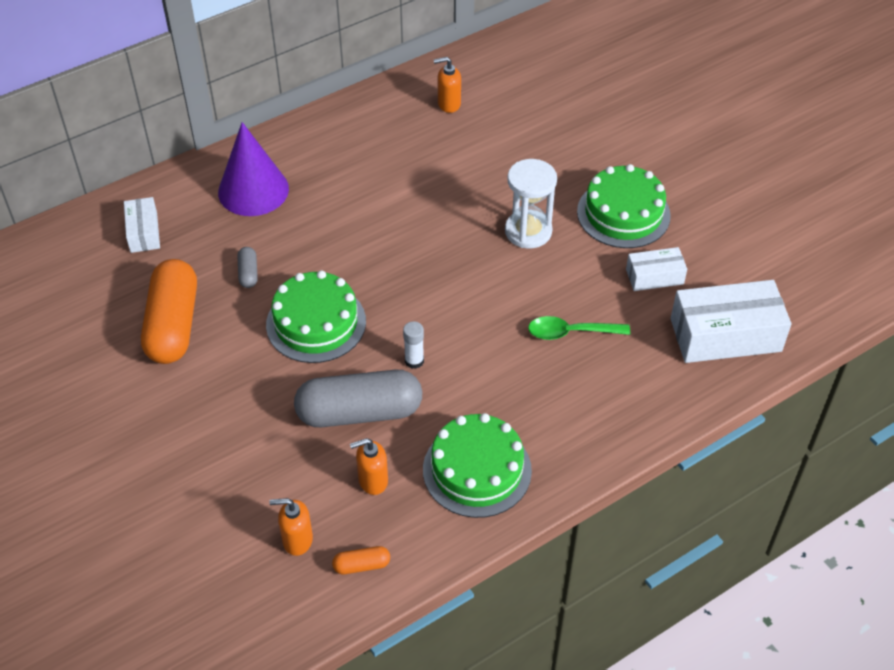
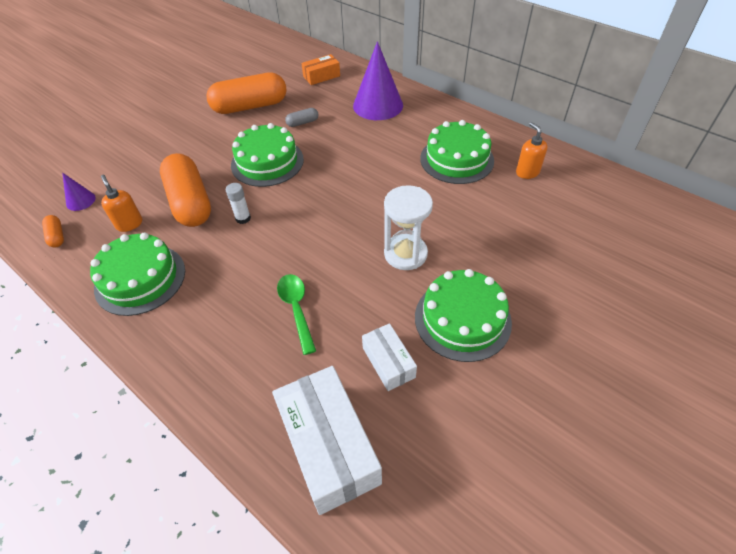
camera: 75 degrees right, 0 degrees up
white box [124,197,160,253] -> orange box [301,54,340,85]
orange soap dispenser [269,498,313,556] -> purple cone [62,173,96,211]
grey capsule [294,370,422,427] -> orange capsule [160,153,211,227]
none -> green cake [420,120,494,184]

